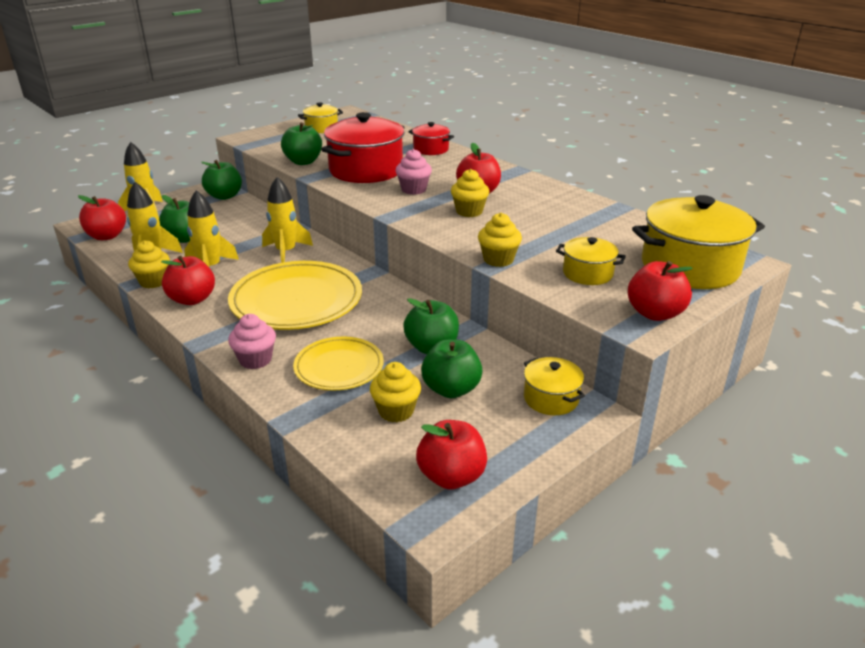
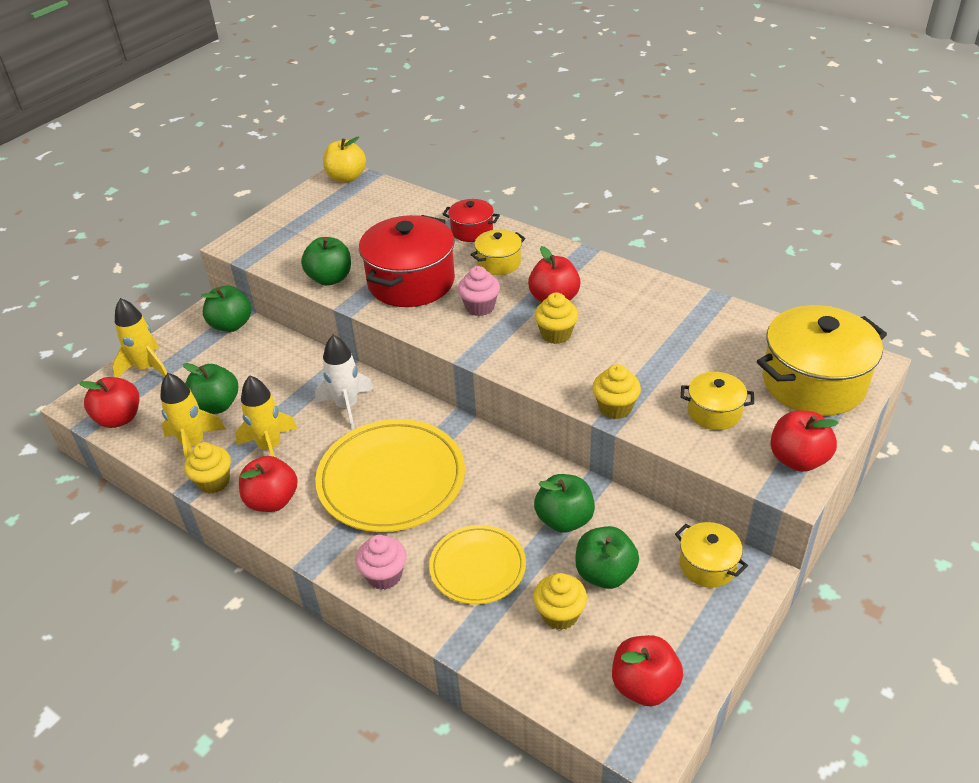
camera: 10 degrees left, 10 degrees up
yellow rocket [262,177,313,263] -> white rocket [315,335,374,430]
yellow pot [298,103,343,133] -> yellow pot moved to [470,229,525,275]
none -> yellow apple [323,137,366,183]

